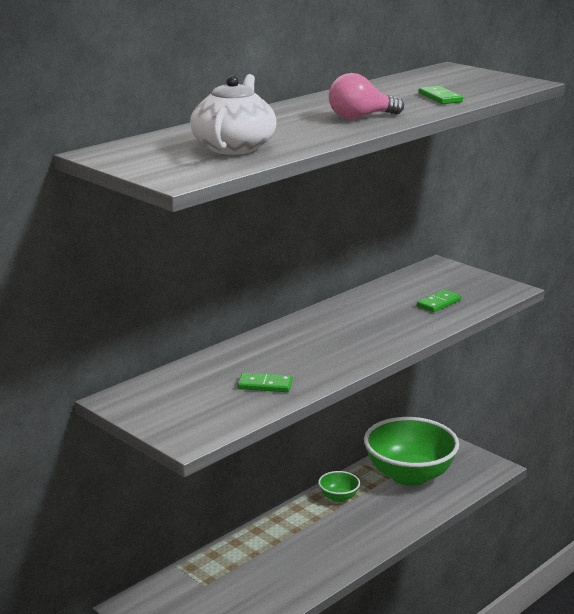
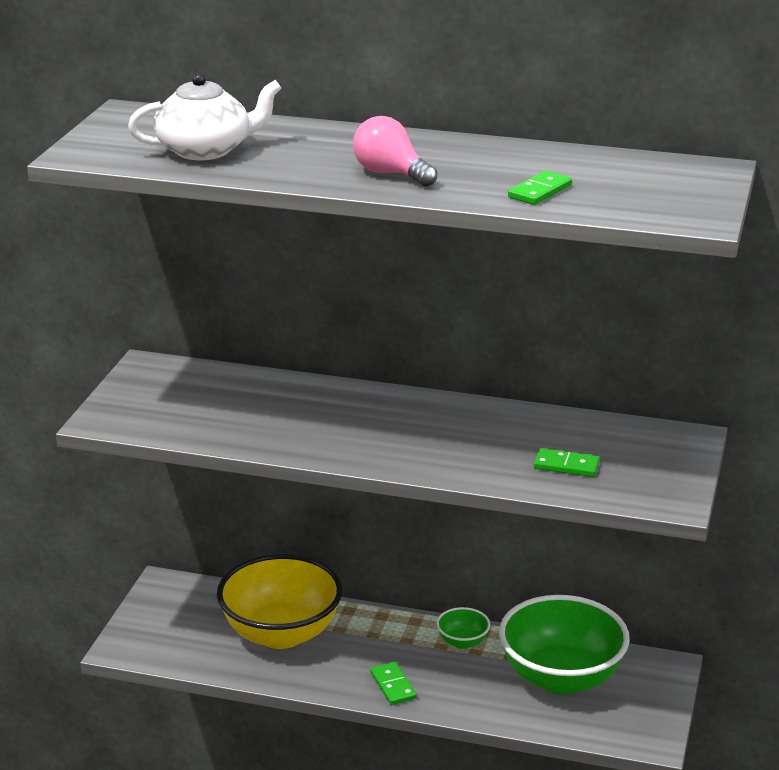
camera: 60 degrees right, 5 degrees up
green domino [237,372,293,392] -> green domino moved to [370,662,417,705]
none -> yellow bowl [217,554,343,649]

